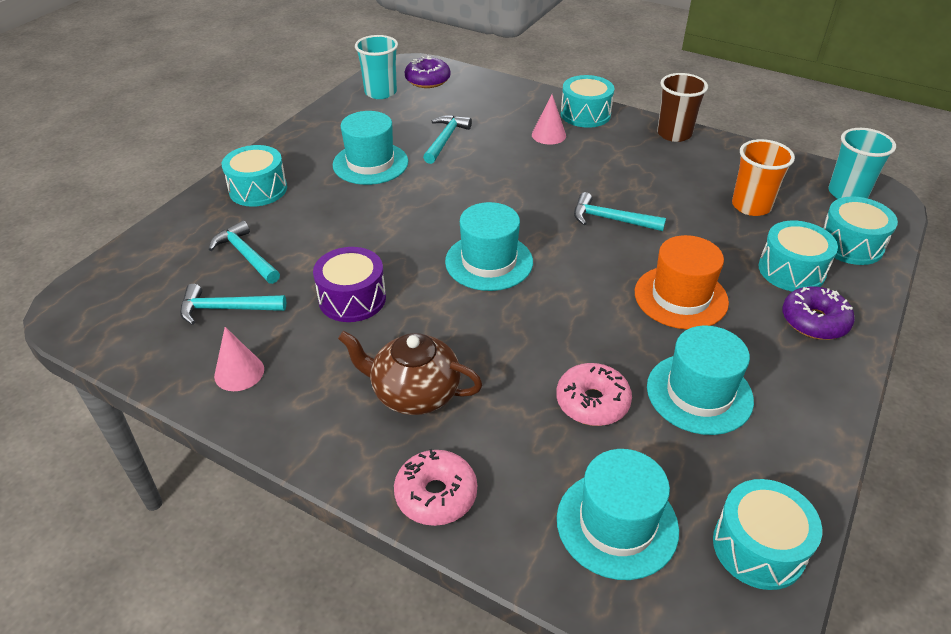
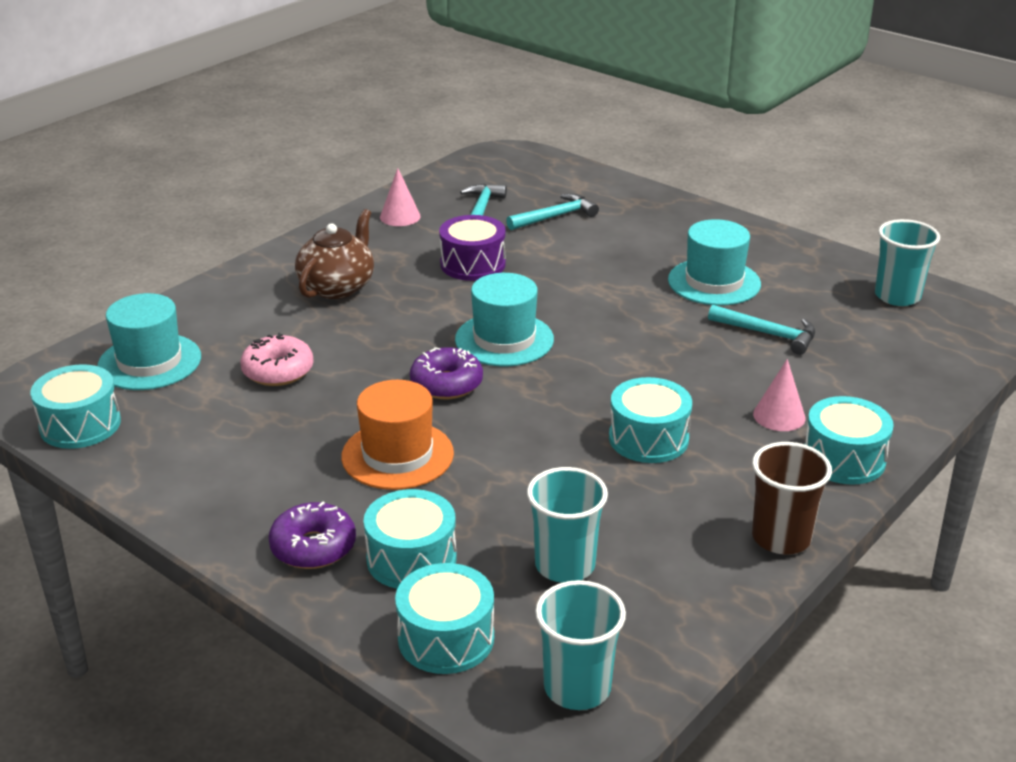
camera: 100 degrees right, 10 degrees down
turquoise drum [222,145,287,207] -> turquoise drum moved to [609,377,692,463]
pink donut [394,449,477,526] -> none
purple donut [405,56,450,88] -> purple donut moved to [410,347,483,399]
turquoise hammer [574,192,666,231] -> none
turquoise hat [647,326,754,435] -> none
orange cup [732,139,795,216] -> turquoise cup [527,467,608,583]

